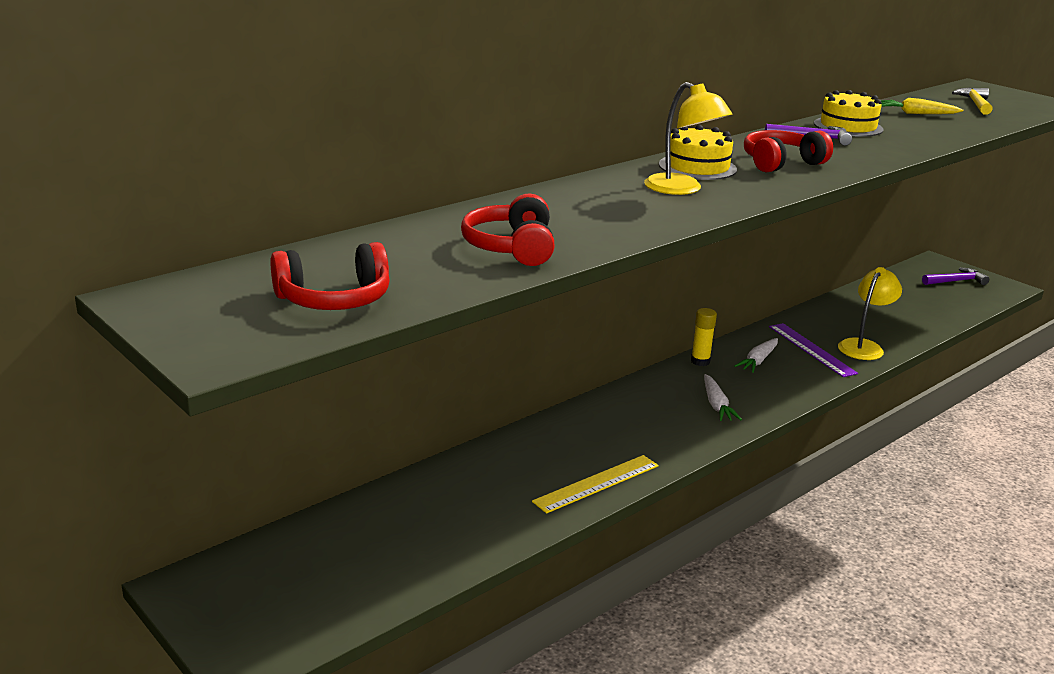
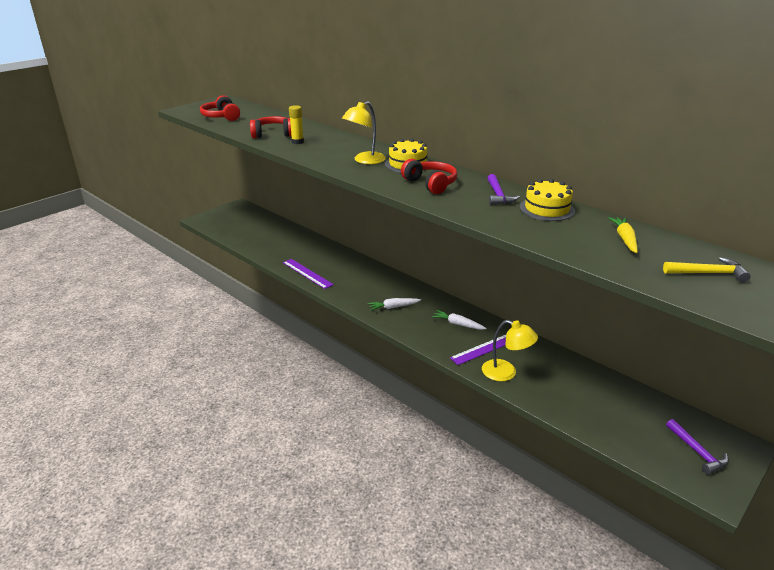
camera: 85 degrees right, 5 degrees up
yellow ruler [532,455,659,514] -> purple ruler [283,259,334,289]
yellow glue stick [691,308,717,366] -> yellow glue stick moved to [289,105,304,144]

